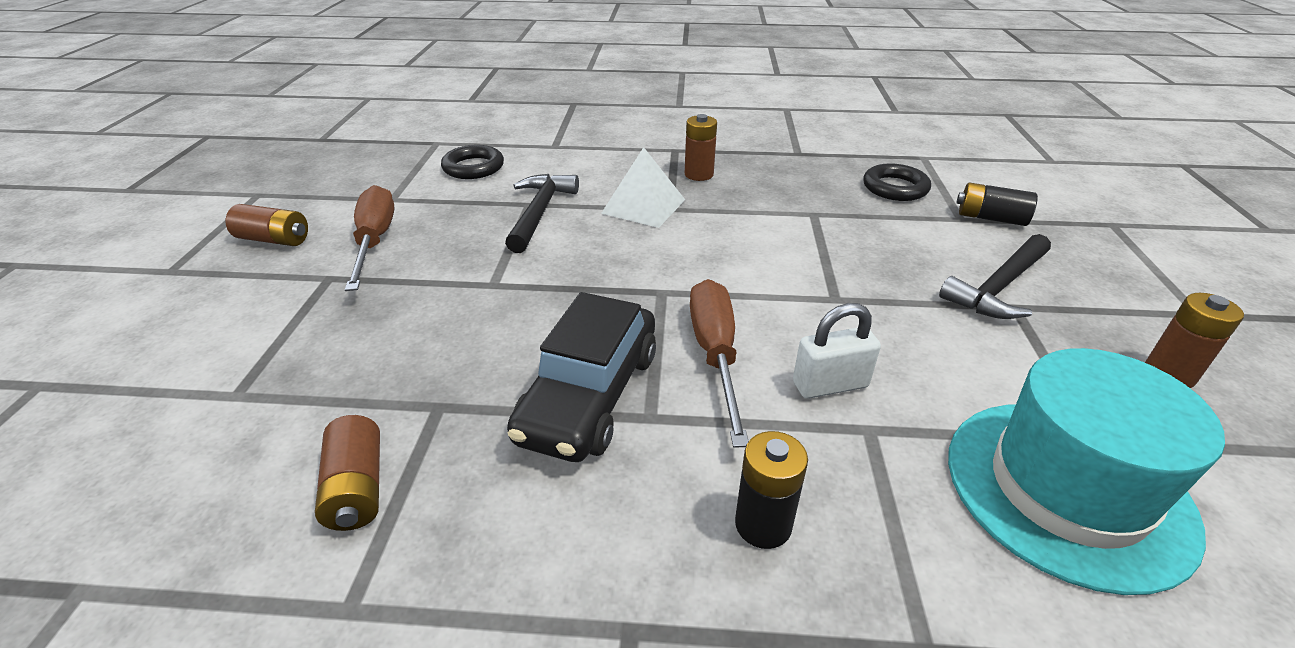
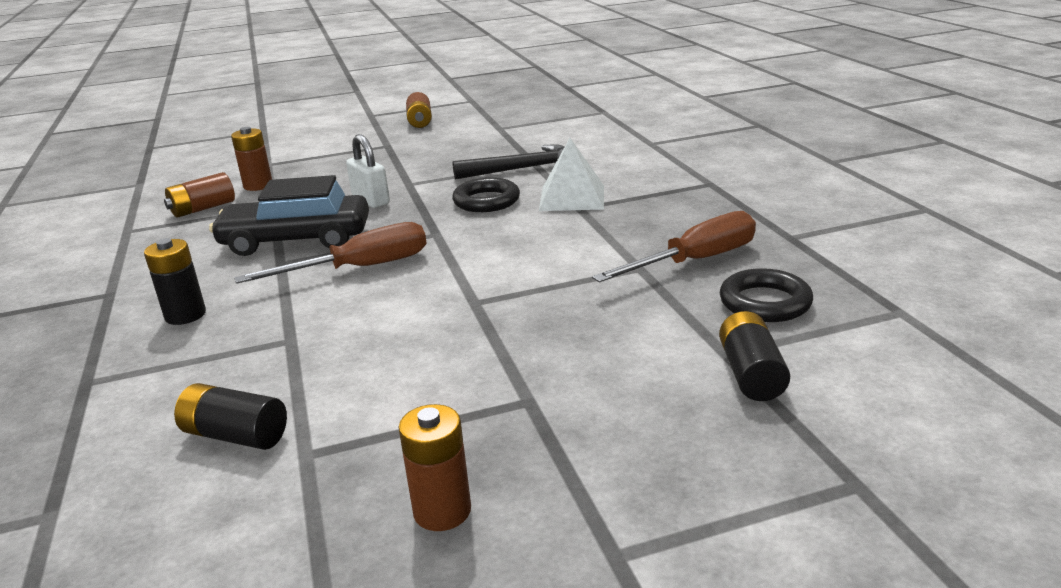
camera: 70 degrees right, 10 degrees down
brown screwdriver [345,185,394,291] -> brown screwdriver moved to [592,211,756,283]
black ring [441,145,504,179] -> black ring moved to [452,178,520,212]
brown battery [685,114,717,181] -> brown battery moved to [231,127,272,191]
white padlock [793,303,881,399] -> white padlock moved to [346,134,390,208]
black hammer [939,234,1051,319] -> none
turquoise hat [948,348,1225,595] -> black battery [174,383,287,450]

